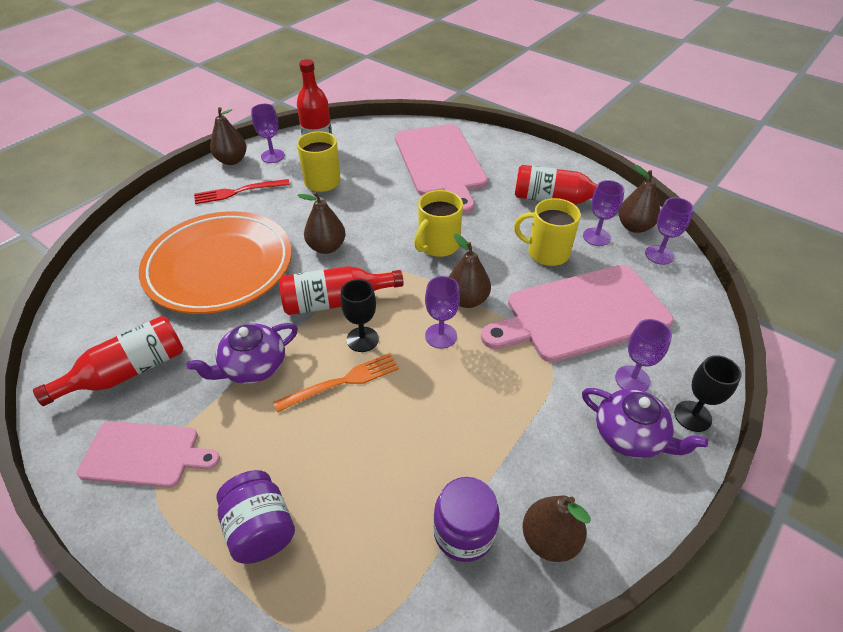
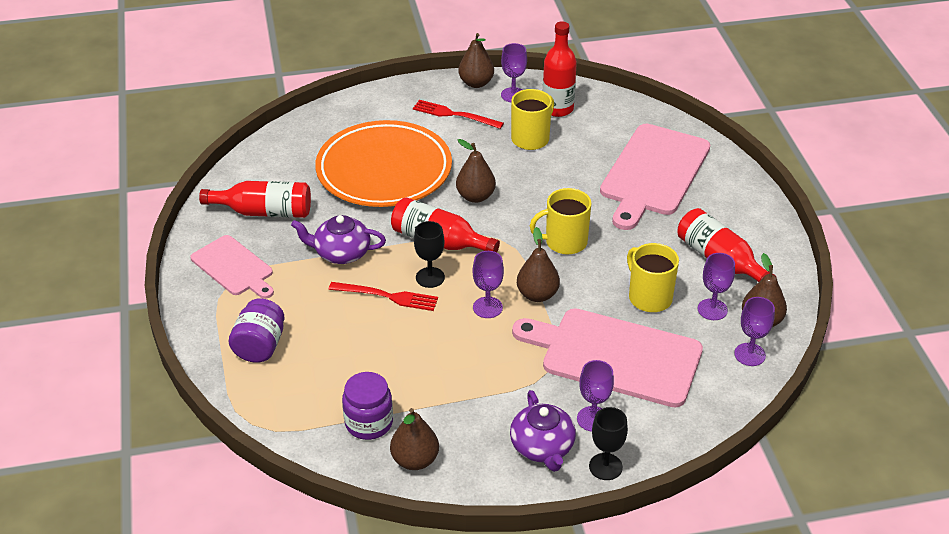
camera: 40 degrees right, 5 degrees down
orange fork [273,353,399,412] -> red fork [328,282,438,311]

